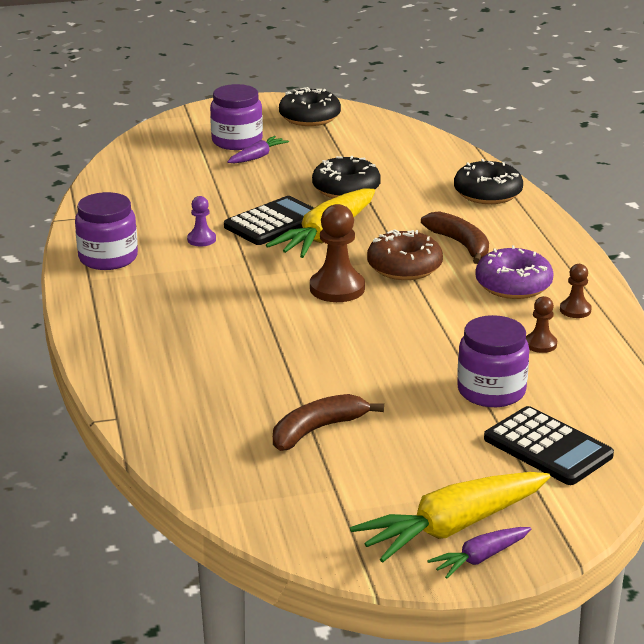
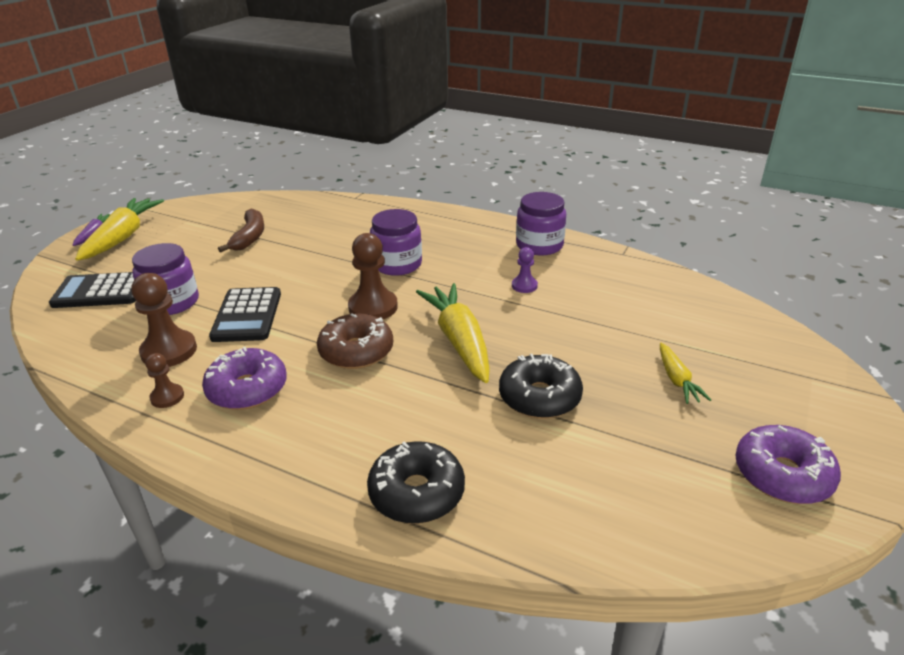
camera: 130 degrees right, 5 degrees up
purple jar [210,84,263,150] -> purple jar moved to [370,209,422,276]
black calculator [224,196,314,245] -> black calculator moved to [209,287,281,342]
purple carrot [227,136,289,163] -> yellow carrot [660,343,711,404]
black donut [279,87,341,126] -> purple donut [735,425,841,504]
brown banana [421,211,489,264] -> none
brown pawn [526,296,557,353] -> brown pawn [131,273,197,367], size x1.82

